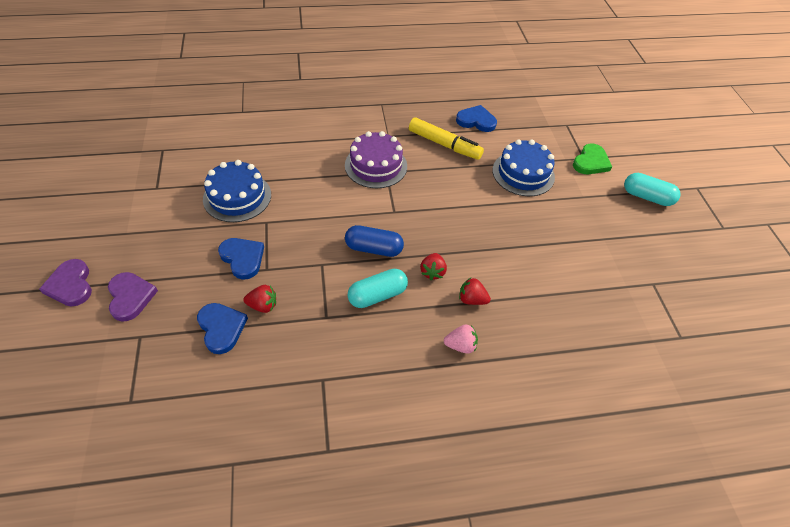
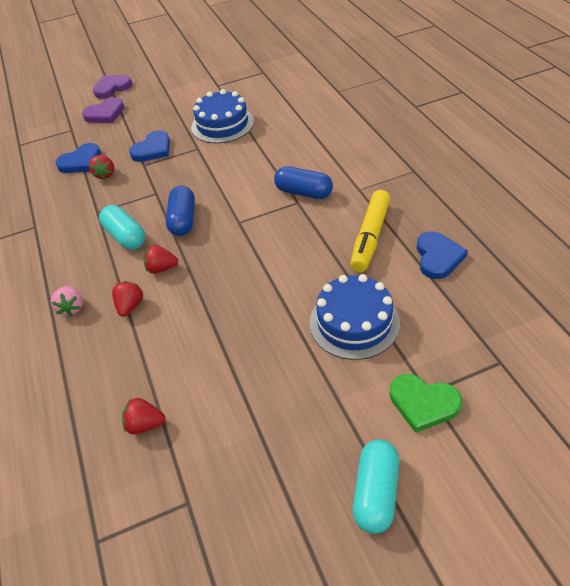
camera: 85 degrees right, 5 degrees down
purple cake [345,131,407,188] -> blue capsule [274,166,333,199]
none -> red strawberry [122,398,165,434]

